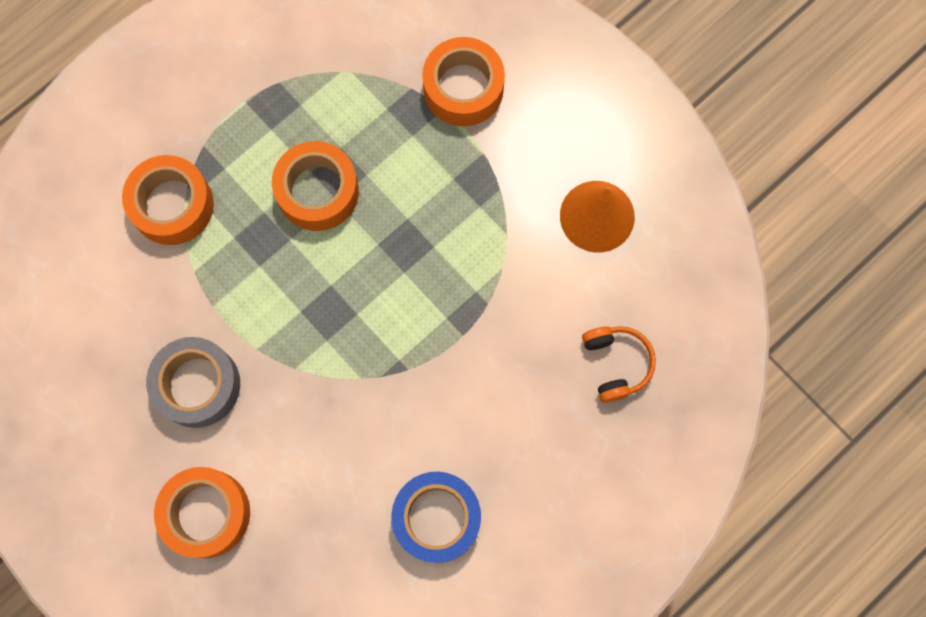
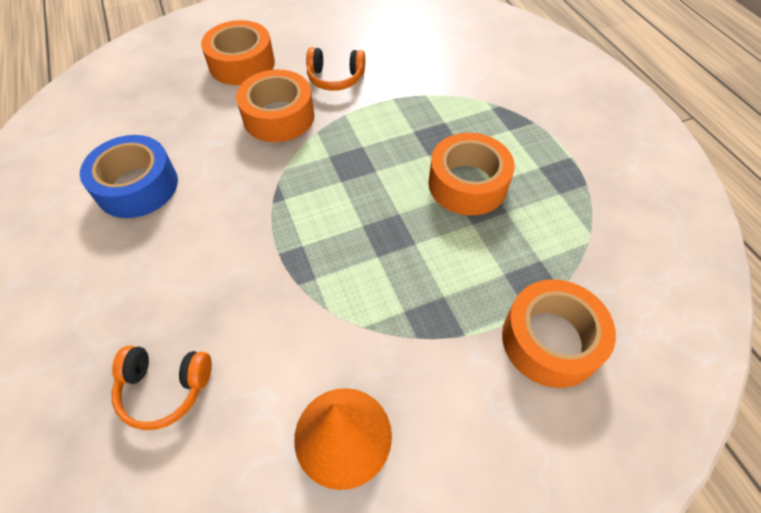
camera: 110 degrees right, 20 degrees down
orange tape [122,155,214,245] -> orange tape moved to [236,70,314,142]
grey tape [146,337,240,428] -> orange headphones [306,47,365,91]

